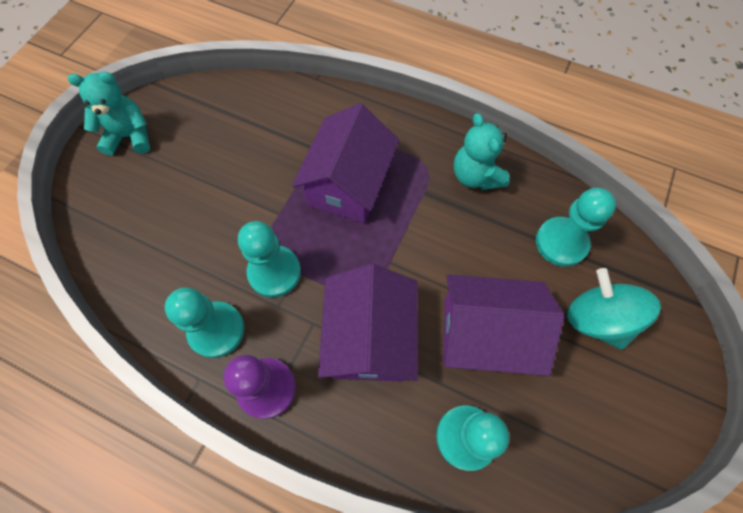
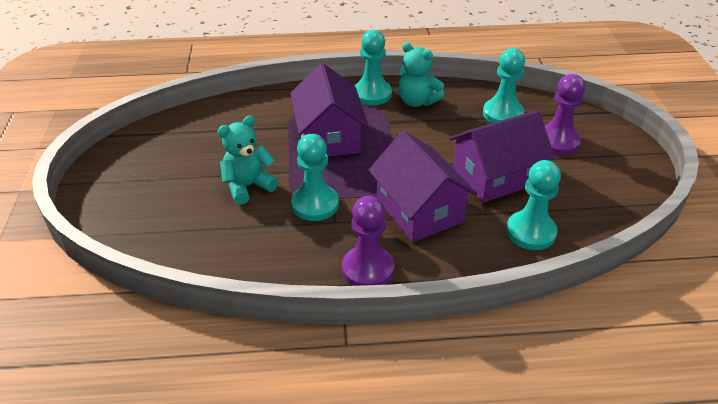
camera: 30 degrees left, 25 degrees down
turquoise teddy bear [68,72,150,156] -> turquoise teddy bear moved to [217,116,279,205]
turquoise pawn [165,288,245,358] -> turquoise pawn moved to [354,30,392,105]
turquoise spinning top [567,268,661,350] -> purple pawn [545,74,585,155]

